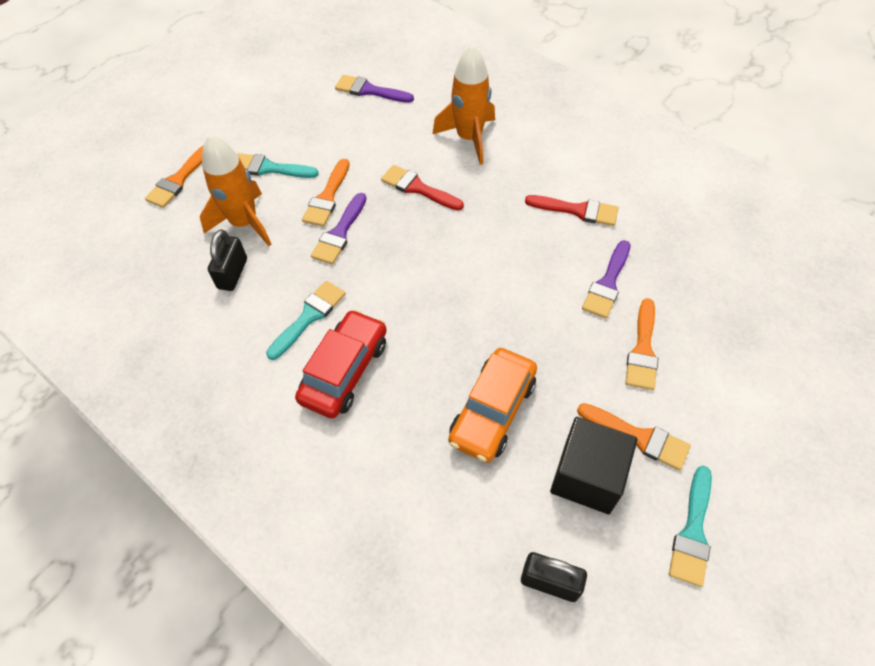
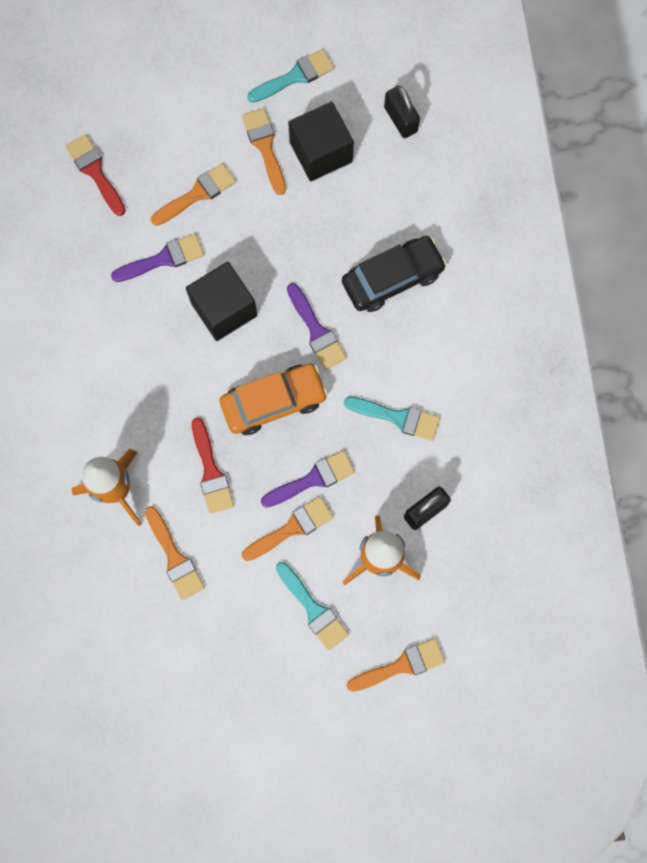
camera: 140 degrees left, 20 degrees up
turquoise brush [266,281,346,360] -> turquoise brush turned 150 degrees counterclockwise [344,397,440,441]
red car [295,309,387,419] -> none
purple brush [335,75,414,103] -> purple brush moved to [287,283,347,370]
orange car [448,348,537,463] -> orange car moved to [219,363,328,435]
red brush [525,195,618,226] -> red brush moved to [65,134,126,216]
none -> orange brush [145,506,205,600]
none -> black cube [186,262,257,341]
none -> black car [342,236,447,312]

